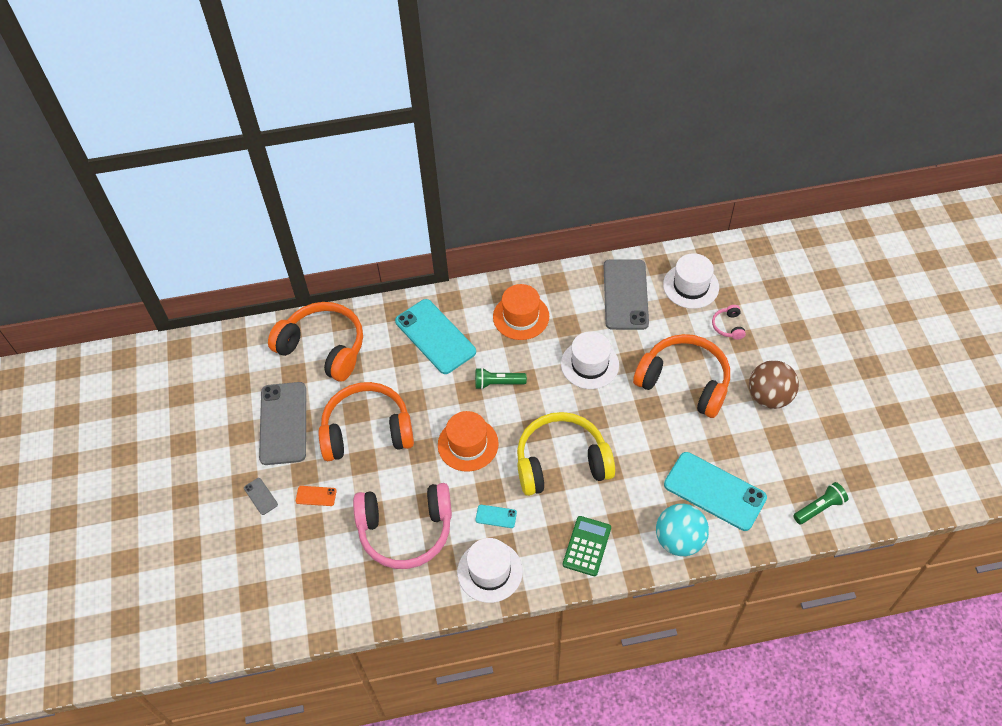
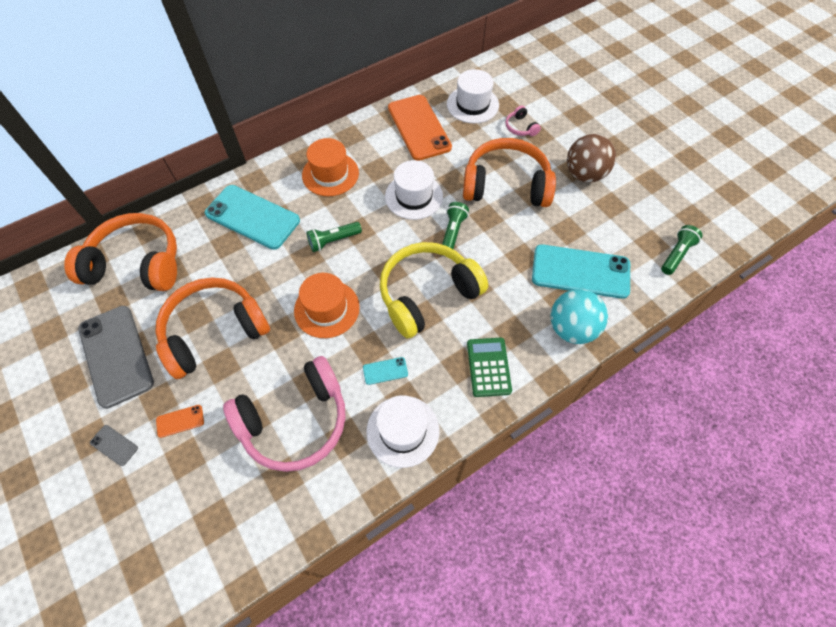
camera: 25 degrees left, 5 degrees up
grey phone [604,259,649,330] -> orange phone [388,95,452,161]
none -> green flashlight [442,202,469,249]

